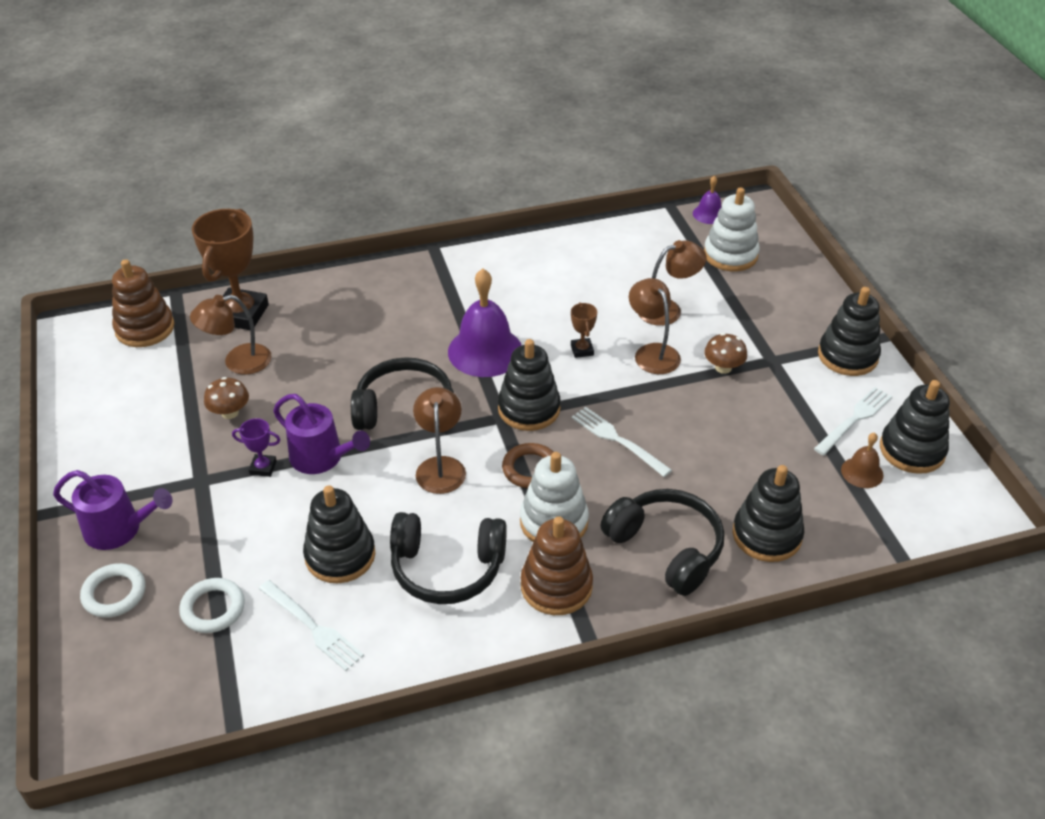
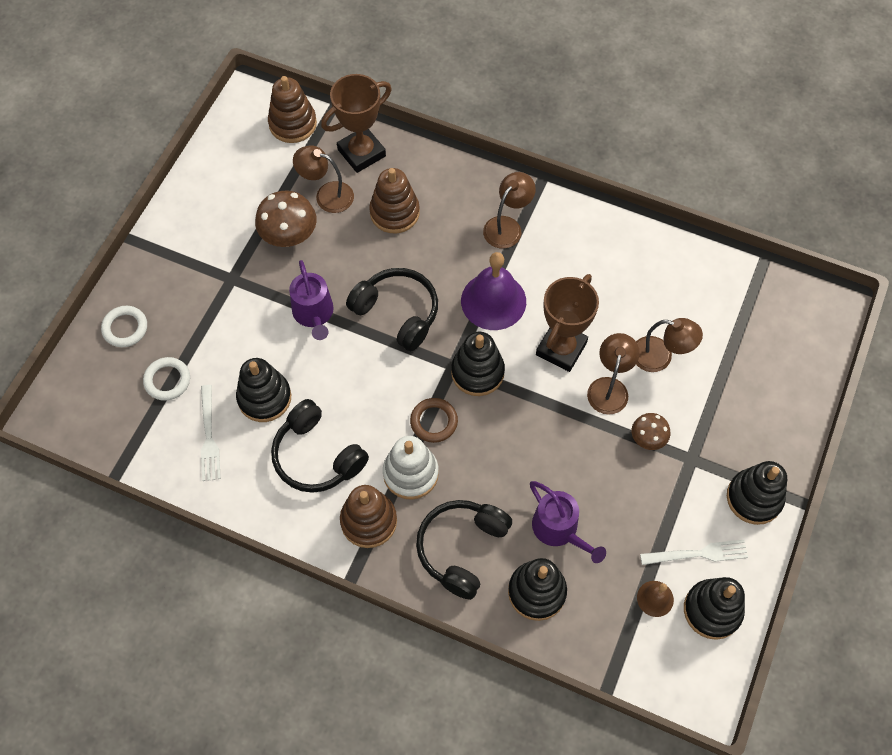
camera: 40 degrees right, 20 degrees up
purple watering can [53,470,173,550] -> purple watering can moved to [530,481,606,563]
brown mushroom [204,377,249,419] -> brown mushroom [255,191,317,247], size x1.70
purple trophy [232,418,280,477] -> none
brown lamp [413,387,466,494] -> brown lamp moved to [483,172,536,249]
brown trophy [571,302,597,358] -> brown trophy [536,274,599,372], size x2.20
white fork [572,407,672,477] -> none
black headphones [600,489,724,596] -> black headphones turned 150 degrees counterclockwise [416,500,512,600]
purple bell [693,176,721,224] -> none
white stacking toy [704,187,760,271] -> none
none -> brown stacking toy [369,168,420,233]

